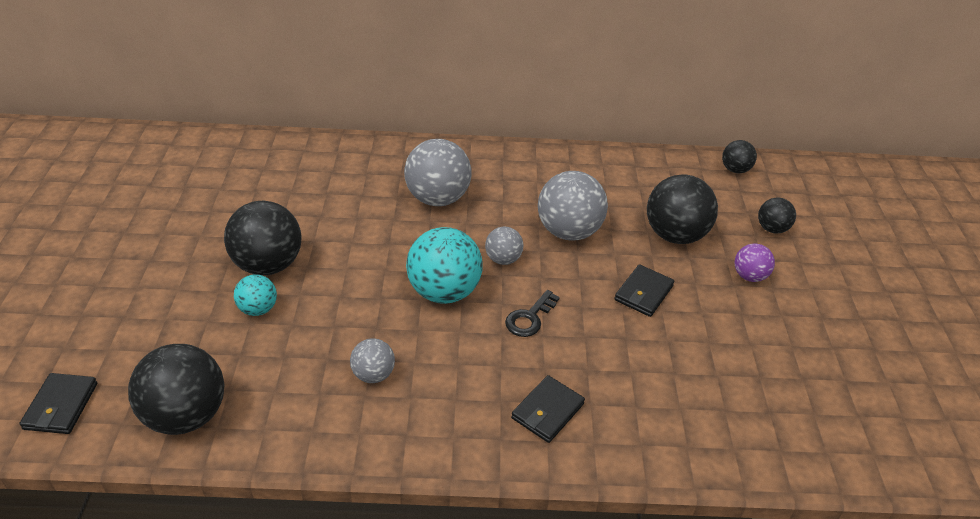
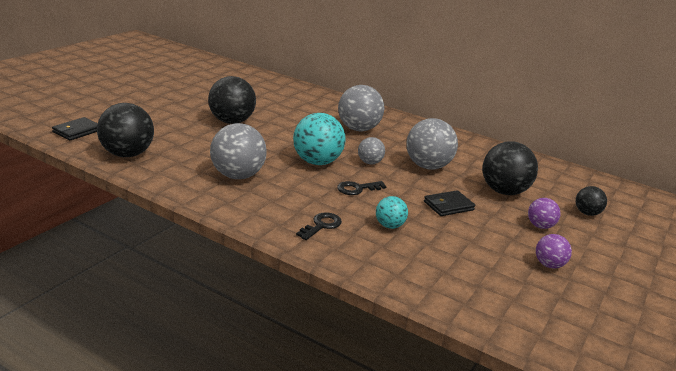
camera: 30 degrees right, 15 degrees down
turquoise ball [234,274,277,316] -> turquoise ball moved to [376,196,408,229]
grey ball [350,338,395,383] -> grey ball [210,123,267,179], size x1.87
black wallet [511,375,585,443] -> black key [296,212,342,240]
black ball [722,140,757,173] -> none
none -> purple ball [536,234,572,268]

